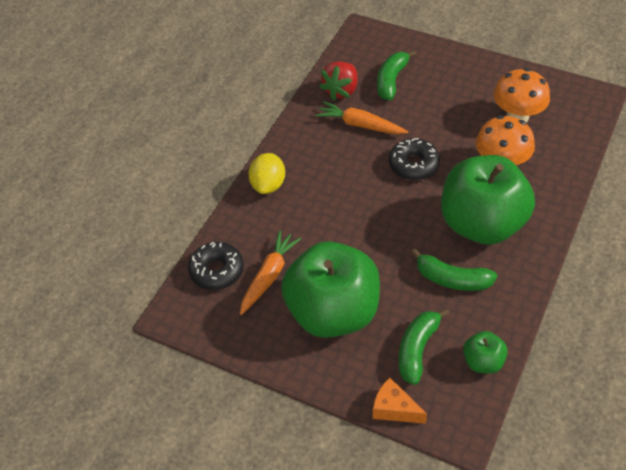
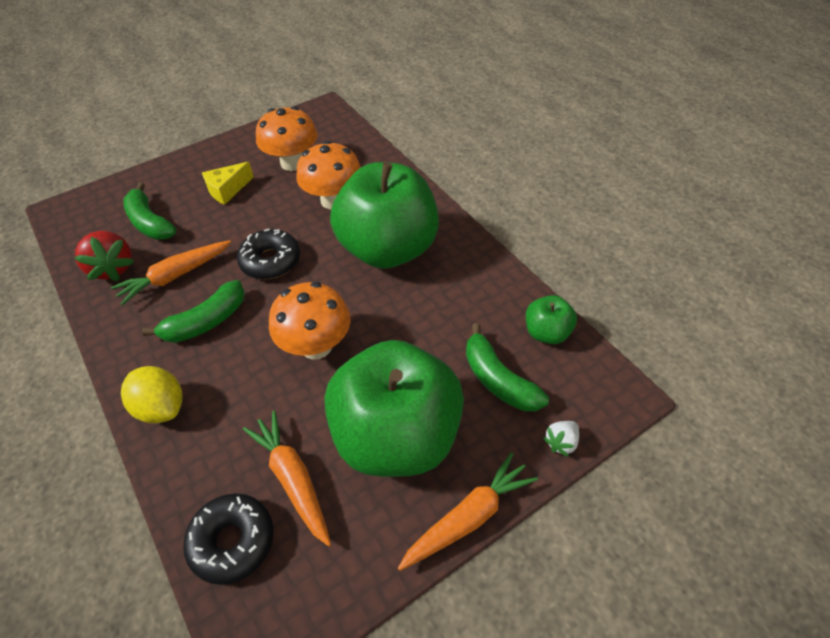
camera: 60 degrees left, 0 degrees up
orange cheese [373,378,427,424] -> white strawberry [543,421,579,457]
green banana [411,249,497,291] -> green banana moved to [142,280,245,343]
none -> yellow cheese [202,162,254,205]
none -> orange mushroom [269,282,350,360]
none -> orange carrot [398,452,538,571]

